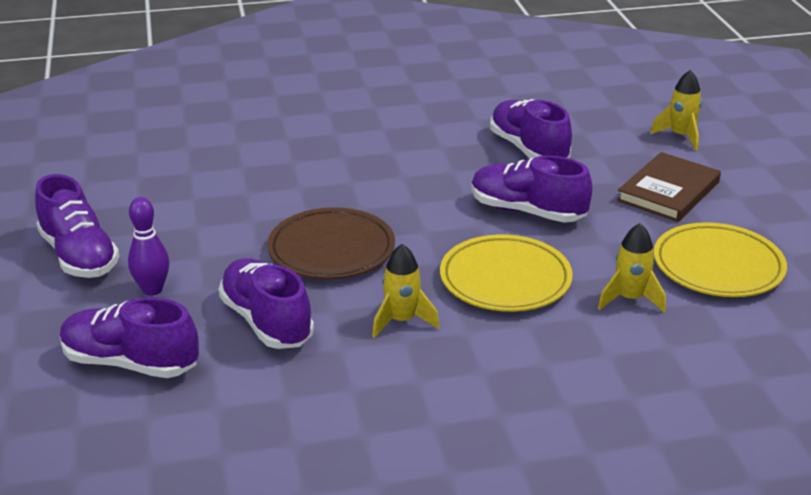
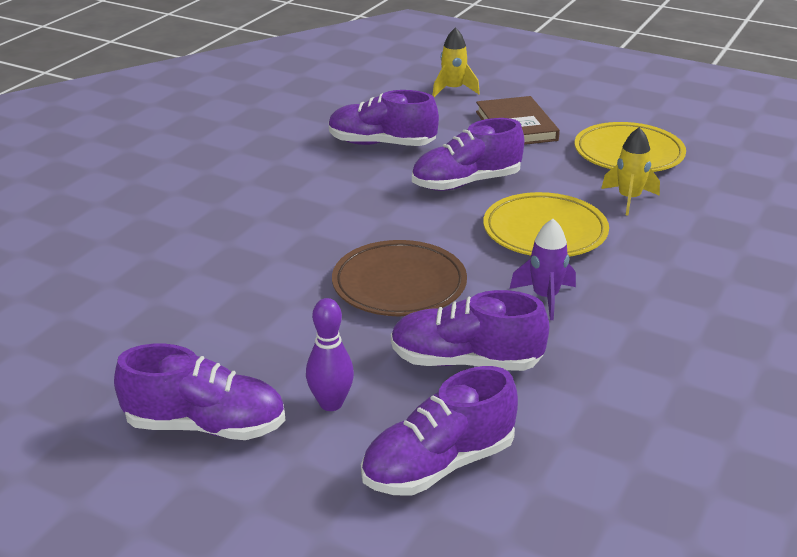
camera: 50 degrees left, 0 degrees up
yellow rocket [372,244,440,338] -> purple rocket [510,219,576,320]

